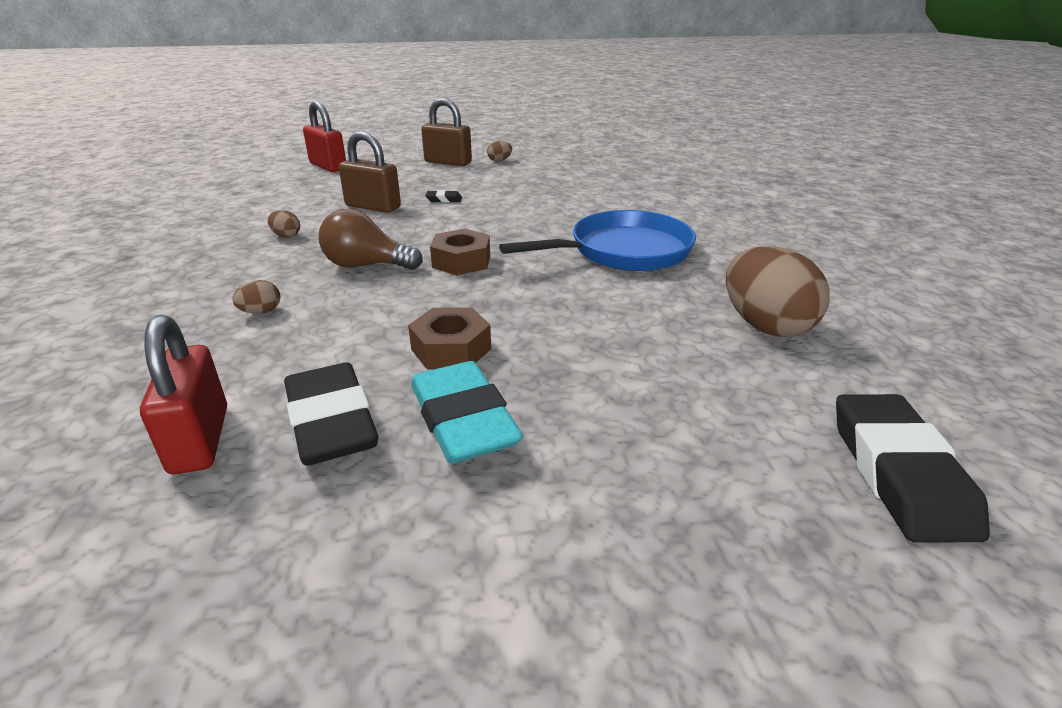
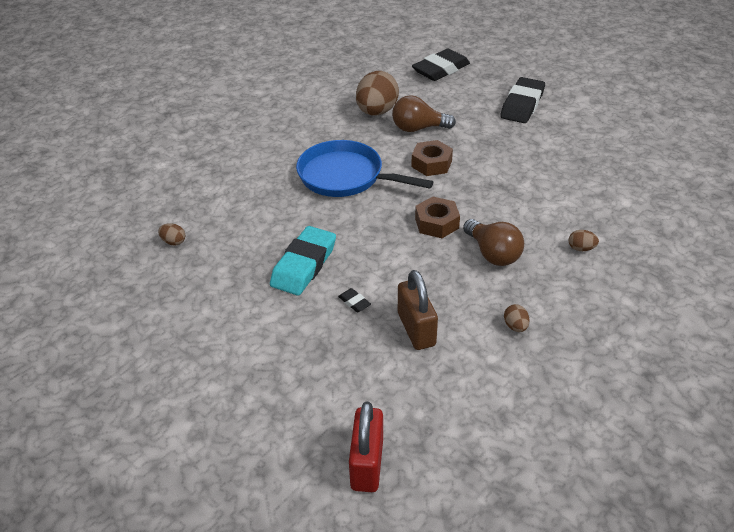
camera: 130 degrees left, 10 degrees up
red padlock [140,315,227,474] -> none
black eraser [284,362,378,466] -> black eraser moved to [500,77,545,123]
brown nut [408,307,491,369] -> brown nut moved to [411,140,453,176]
turquoise eraser [411,361,523,463] -> turquoise eraser moved to [270,226,336,295]
brown padlock [421,98,472,166] -> none
brown egg [487,141,512,161] -> brown egg moved to [158,223,185,246]
none -> brown light bulb [392,95,456,132]

